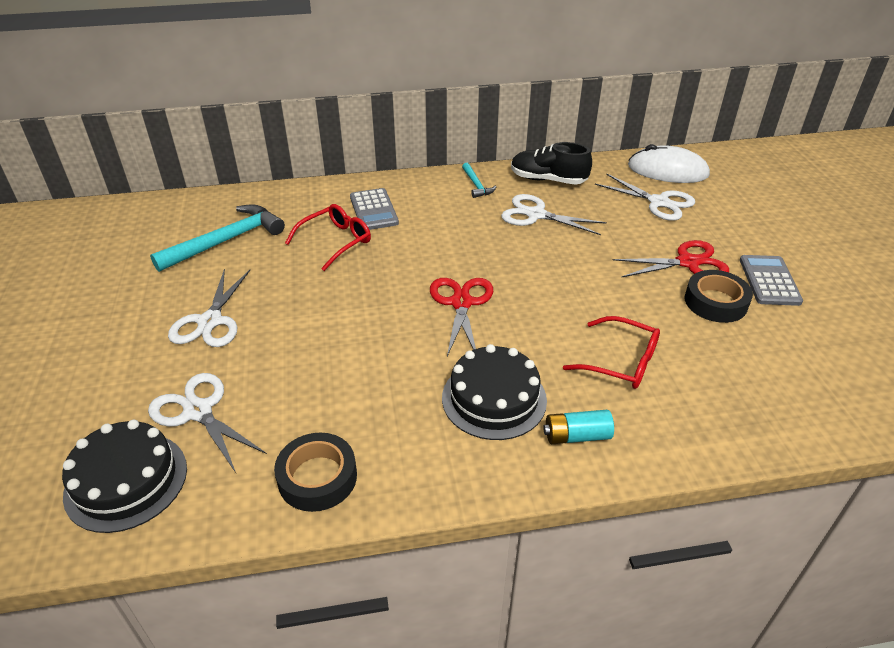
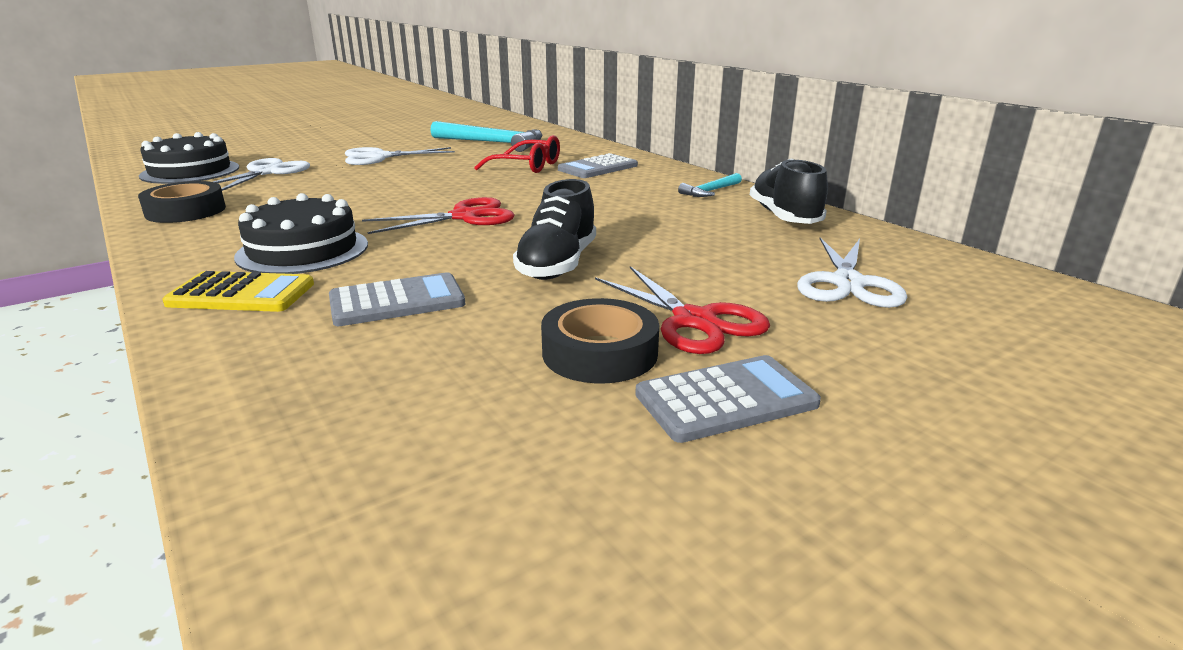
camera: 65 degrees right, 15 degrees down
white scissors [501,194,607,235] -> none
turquoise battery [543,410,614,444] -> yellow calculator [162,271,314,312]
red glasses [563,316,660,389] -> grey calculator [329,272,465,326]
white mouse [628,144,710,183] -> none
none -> black shoe [513,179,596,280]

